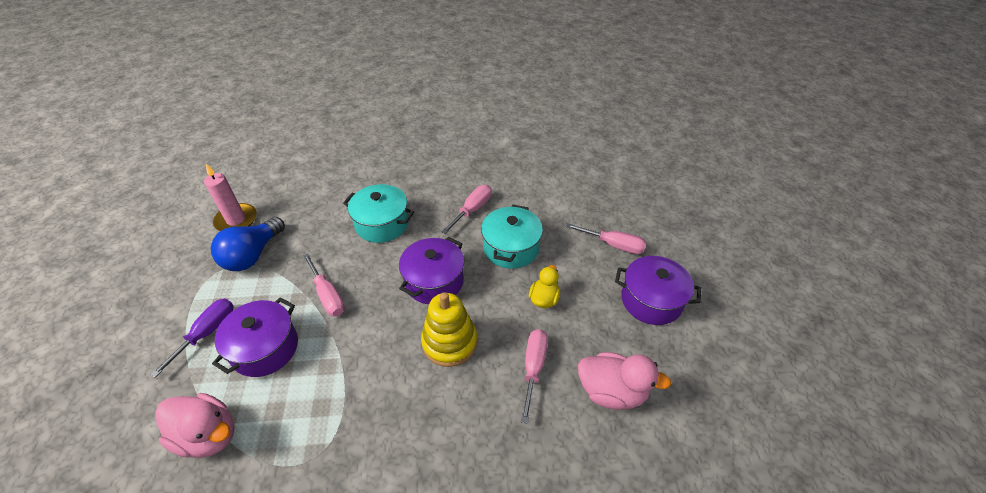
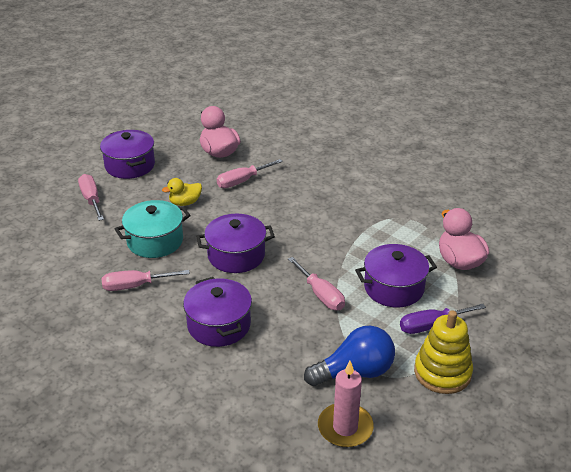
camera: 135 degrees left, 10 degrees down
pink screwdriver [303,254,345,316] -> pink screwdriver turned 135 degrees clockwise [288,257,345,310]
turquoise pot [343,184,414,243] -> purple pot [183,277,252,347]
yellow stacking toy [421,292,477,367] -> yellow stacking toy moved to [414,310,473,394]

